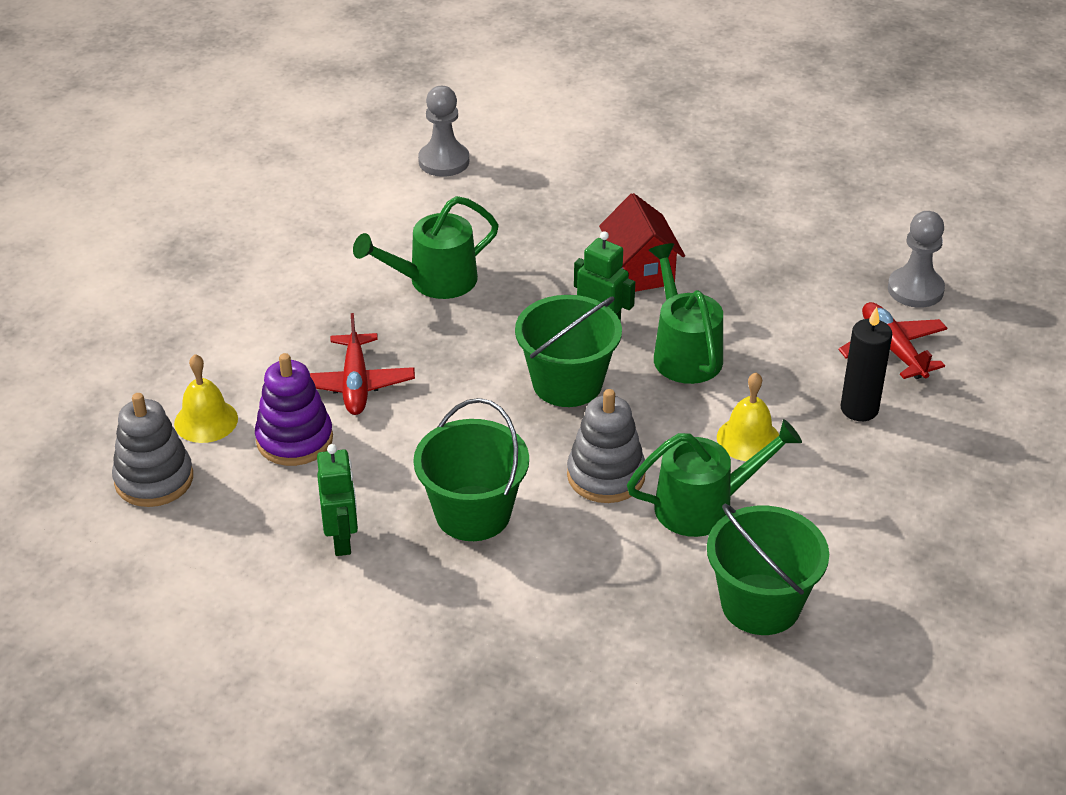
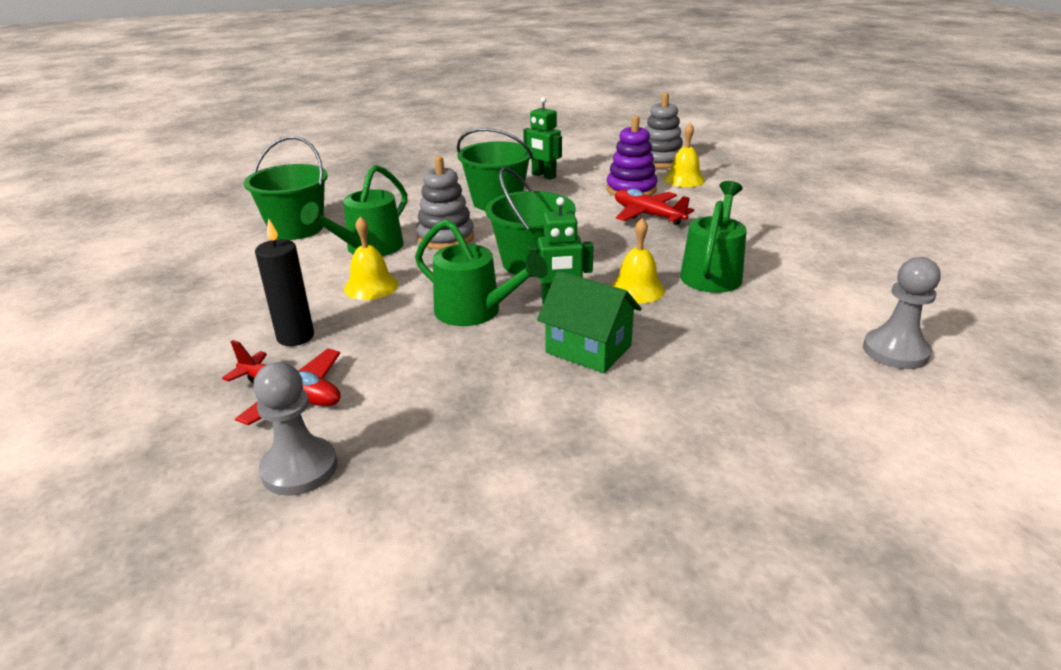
camera: 140 degrees right, 10 degrees down
red house [599,193,685,292] -> green house [537,271,642,373]
none -> yellow bell [611,218,665,303]

